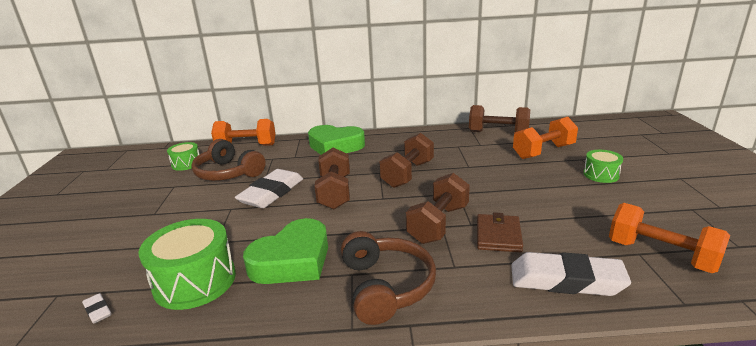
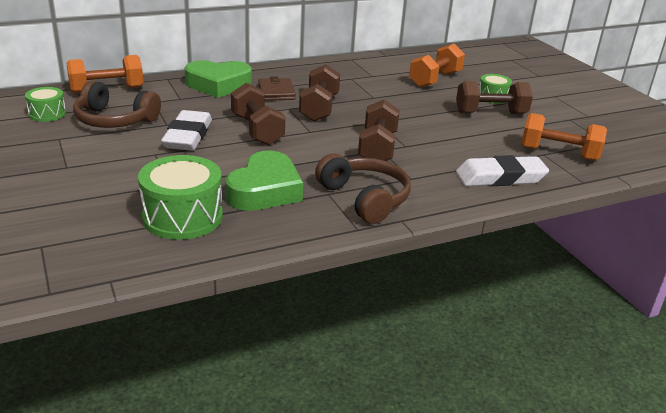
camera: 25 degrees left, 5 degrees up
white eraser [82,293,111,324] -> none
brown dumbbell [469,105,530,132] -> brown dumbbell moved to [456,81,533,114]
brown wallet [477,212,523,252] -> brown wallet moved to [258,76,296,101]

